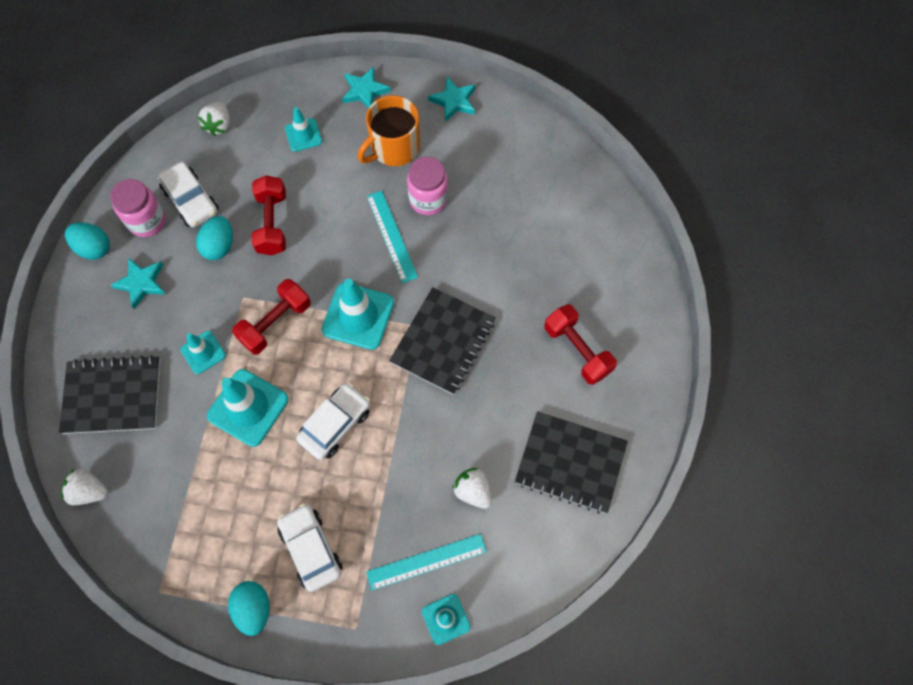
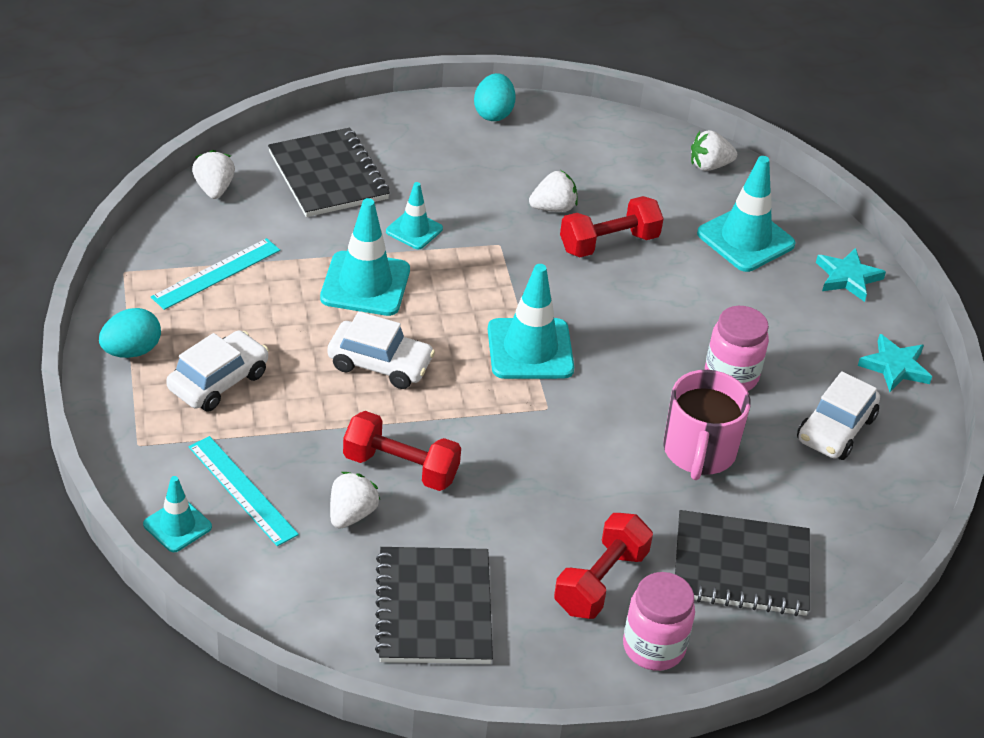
camera: 65 degrees right, 25 degrees down
pink jar [110,179,166,237] -> pink jar moved to [623,572,695,671]
turquoise star [110,258,165,309] -> none
white car [158,162,219,228] -> white car moved to [797,371,880,460]
turquoise egg [196,216,233,260] -> white strawberry [529,170,578,212]
red dumbbell [232,279,311,355] -> red dumbbell moved to [343,411,461,491]
turquoise traffic cone [285,107,322,152] -> turquoise traffic cone [697,156,796,272], size x1.73
orange mug [357,95,420,166] -> none
turquoise ruler [367,191,418,283] -> turquoise ruler moved to [151,238,280,310]
black notebook [389,287,496,395] -> black notebook moved to [675,510,810,616]
none -> pink mug [663,370,751,480]

